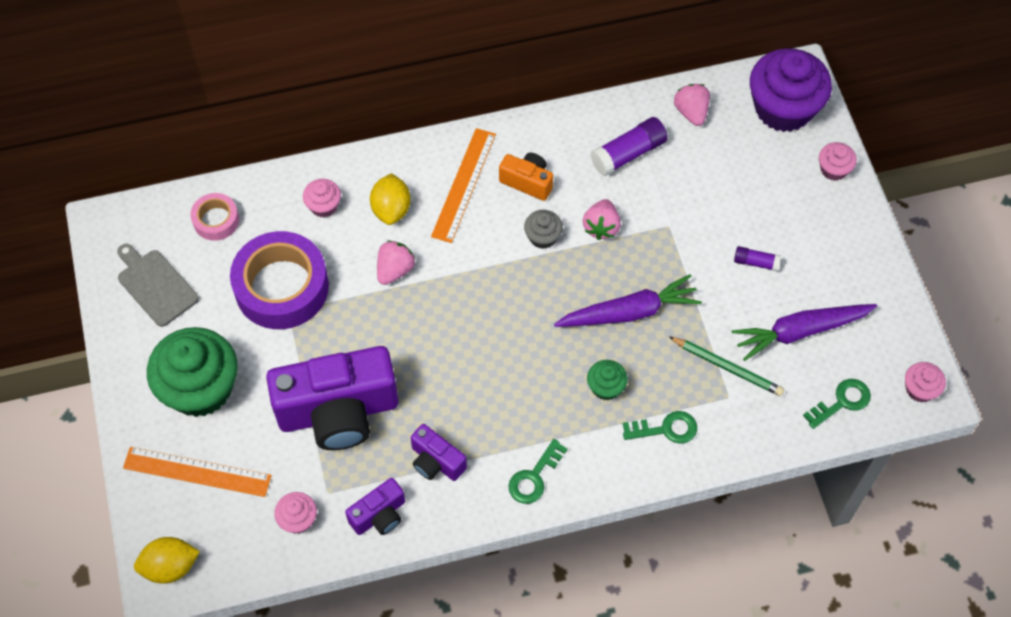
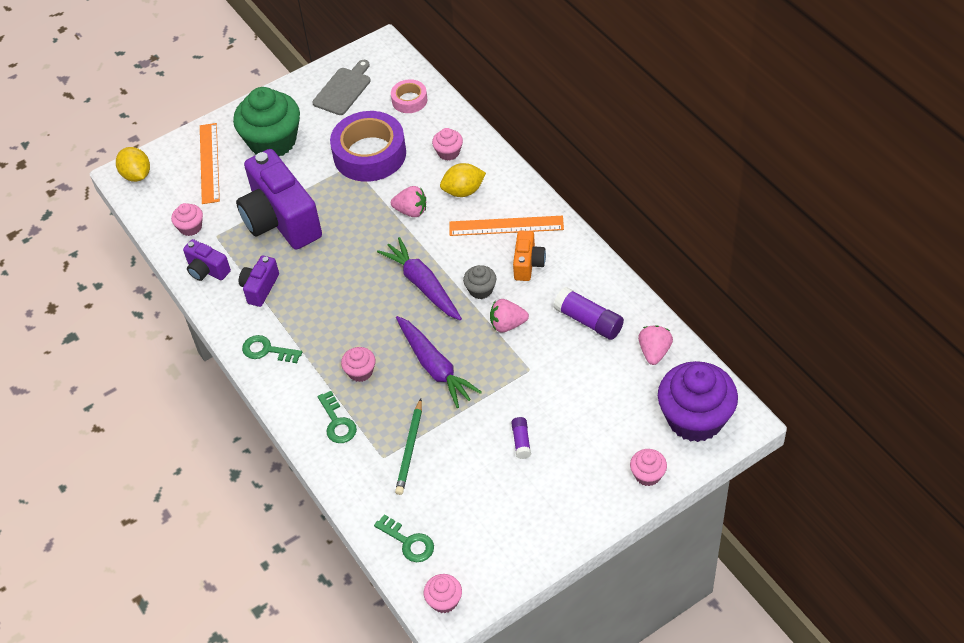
camera: 75 degrees right, 10 degrees down
green cupcake [587,360,628,400] -> pink cupcake [341,347,375,382]
pink strawberry [674,84,710,126] -> pink strawberry turned 45 degrees counterclockwise [638,325,673,365]
purple carrot [732,304,877,361] -> purple carrot moved to [377,237,462,320]

